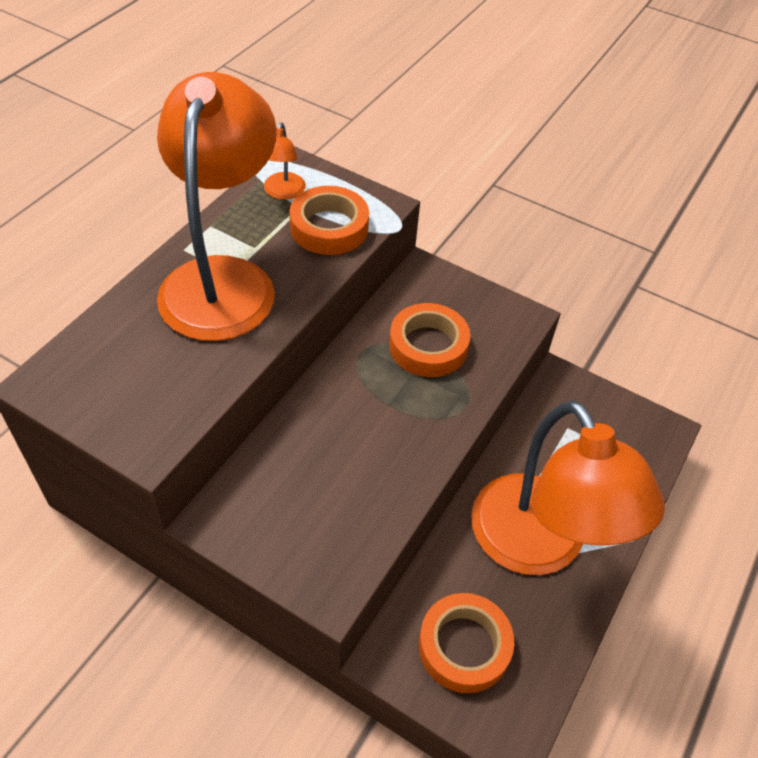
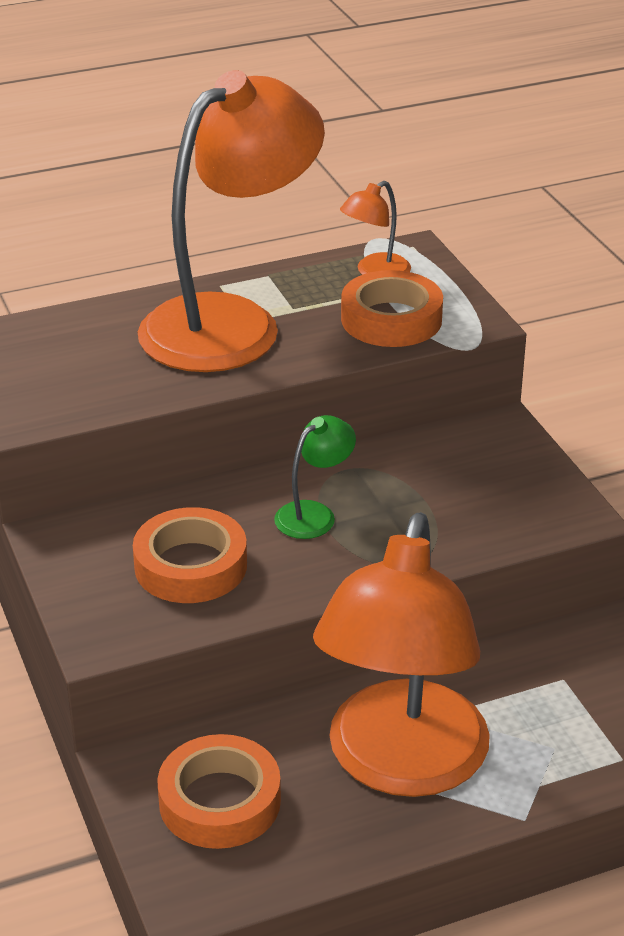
camera: 40 degrees right, 15 degrees down
orange tape [389,303,470,377] -> orange tape moved to [133,507,247,603]
none -> green lamp [274,415,356,539]

